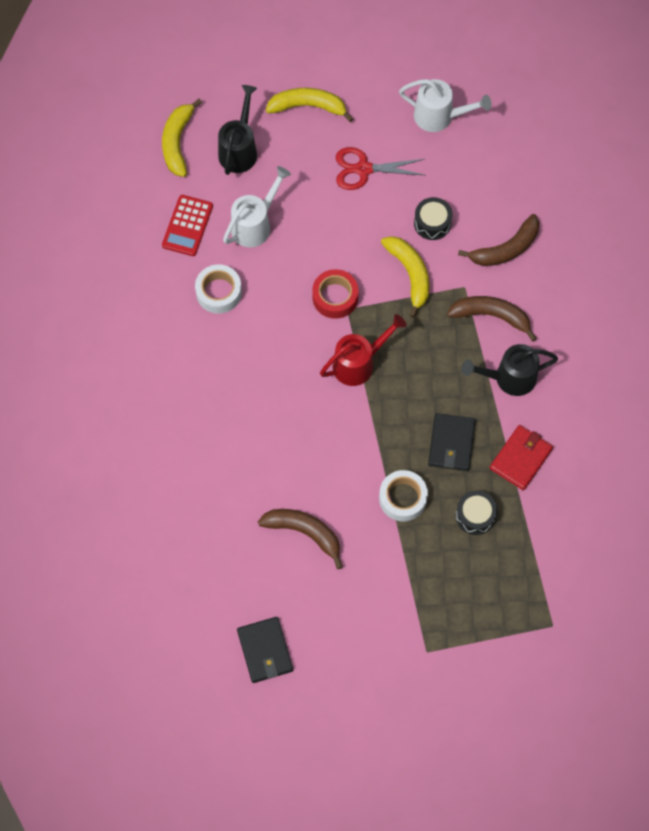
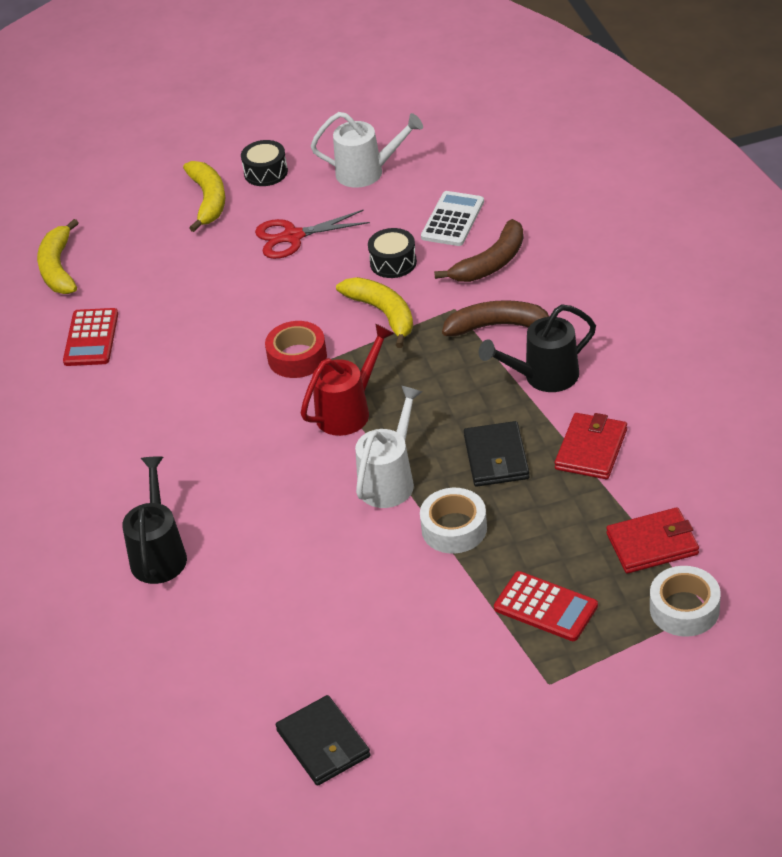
camera: 10 degrees left, 25 degrees down
white tape [195,264,242,314] -> white tape moved to [650,566,721,637]
black watering can [218,85,257,175] -> black watering can moved to [122,456,187,584]
white watering can [223,166,291,248] -> white watering can moved to [355,386,422,508]
brown banana [258,509,343,569] -> none
yellow banana [266,88,354,122] -> yellow banana turned 90 degrees clockwise [183,161,225,232]
black drum [456,491,497,535] -> black drum moved to [241,140,288,186]
none -> white calculator [421,191,484,246]
none -> red calculator [494,571,598,641]
none -> red wallet [606,507,699,574]

